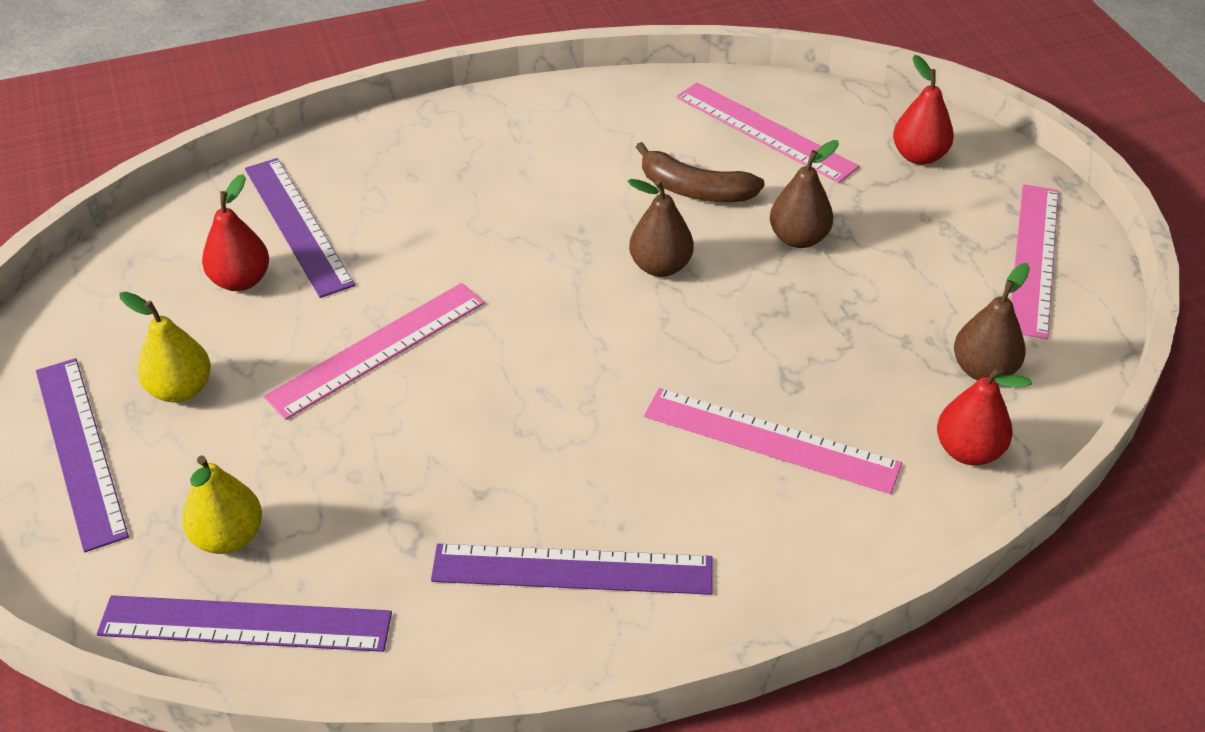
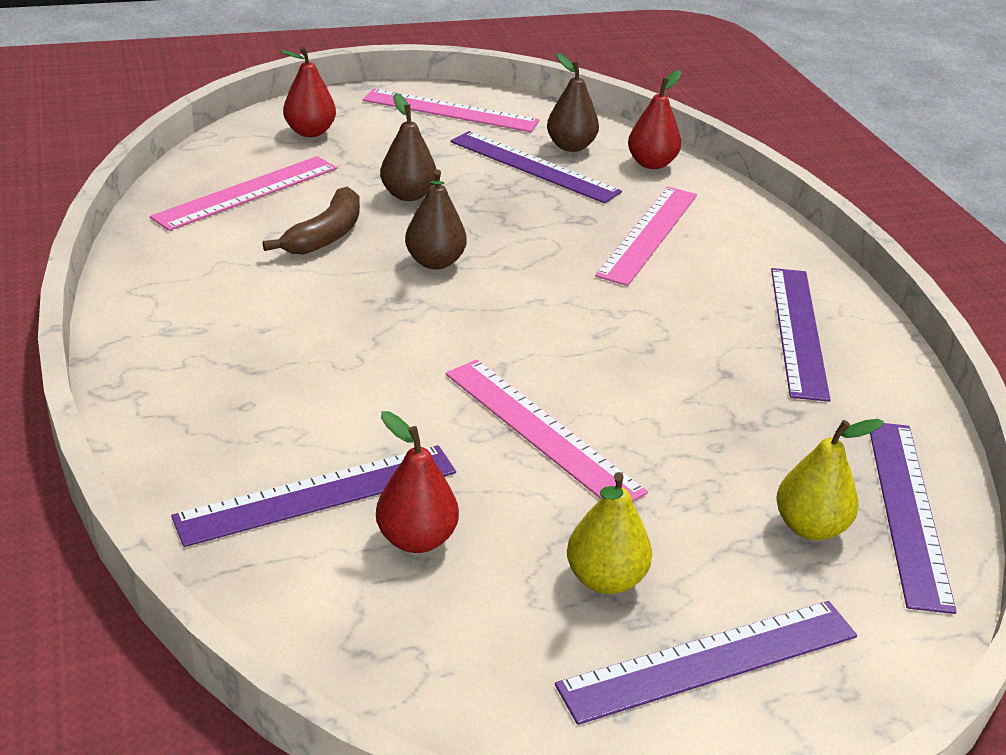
camera: 90 degrees left, 10 degrees down
none -> purple ruler [450,131,622,203]

